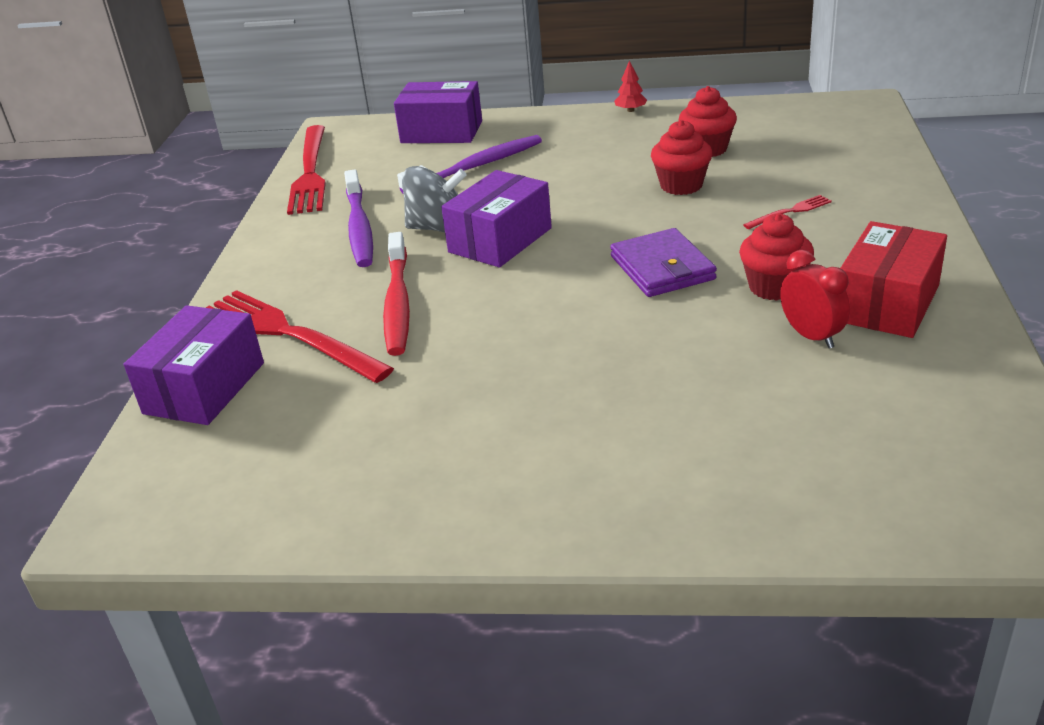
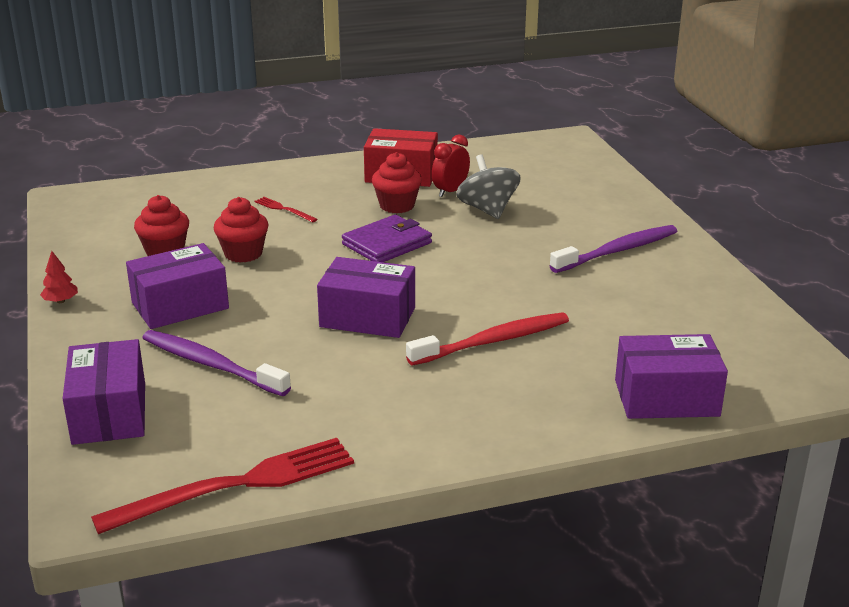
camera: 115 degrees left, 5 degrees down
red fork [206,290,394,383] -> none
purple toothbrush [344,169,373,267] -> purple toothbrush moved to [550,225,677,273]
grey spinning top [402,166,467,232] -> grey spinning top moved to [456,154,520,219]
none -> purple box [126,243,229,329]

